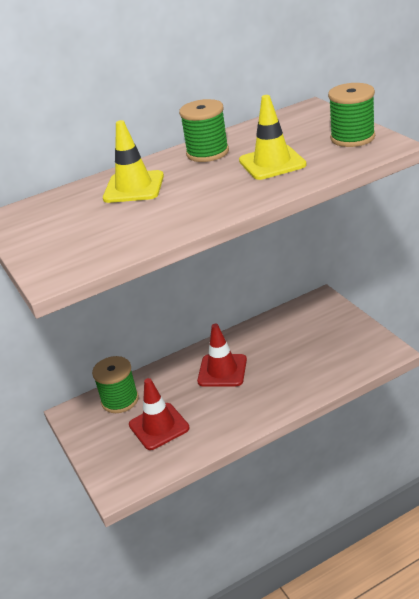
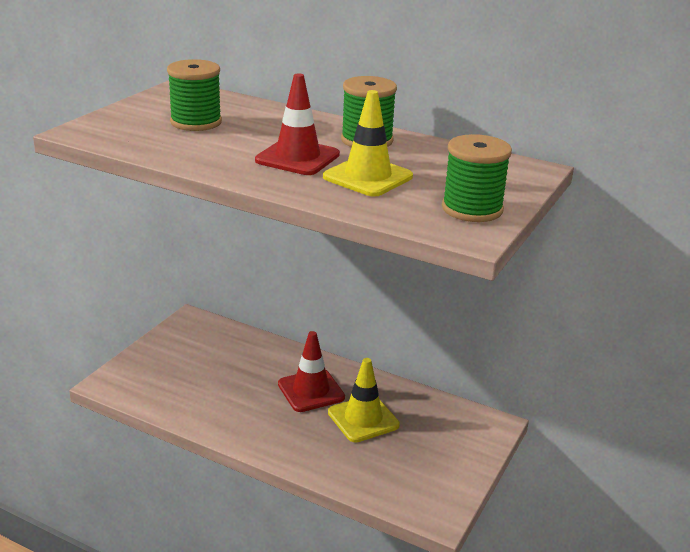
camera: 50 degrees right, 5 degrees down
green spool [92,356,139,413] -> green spool moved to [167,59,222,131]
yellow traffic cone [103,120,164,203] -> yellow traffic cone moved to [328,358,400,443]
red traffic cone [129,378,190,450] -> red traffic cone moved to [255,73,340,175]

